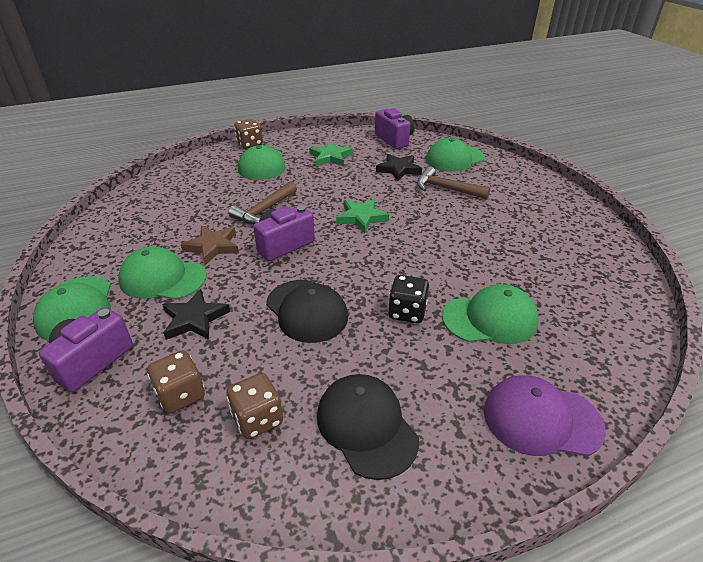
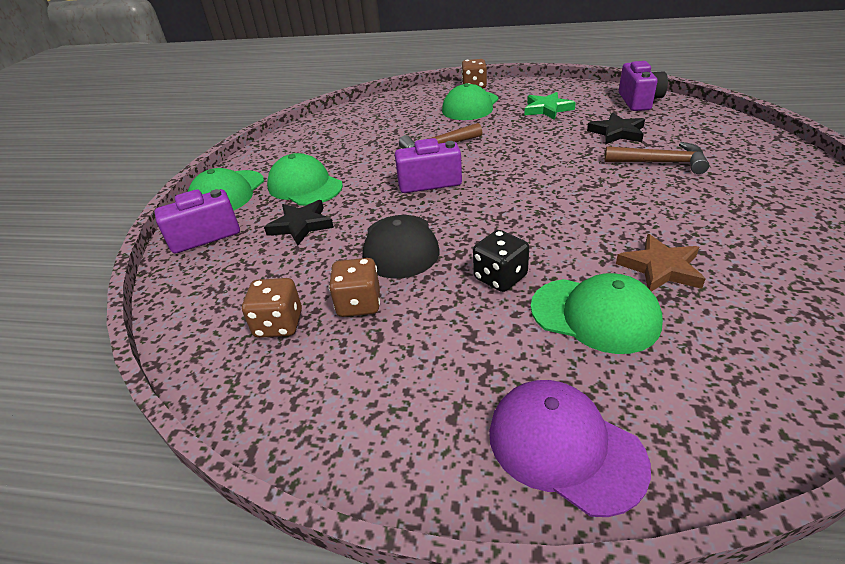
camera: 35 degrees right, 0 degrees up
brown dice [147,350,205,414] -> brown dice moved to [329,258,380,317]
brown star [181,226,239,265] -> brown star moved to [616,234,705,292]
black cap [317,374,419,480] -> none
green star [336,199,389,233] -> none
brown hammer [417,166,490,200] -> brown hammer turned 135 degrees clockwise [605,142,709,174]
green cap [426,138,485,172] -> none

